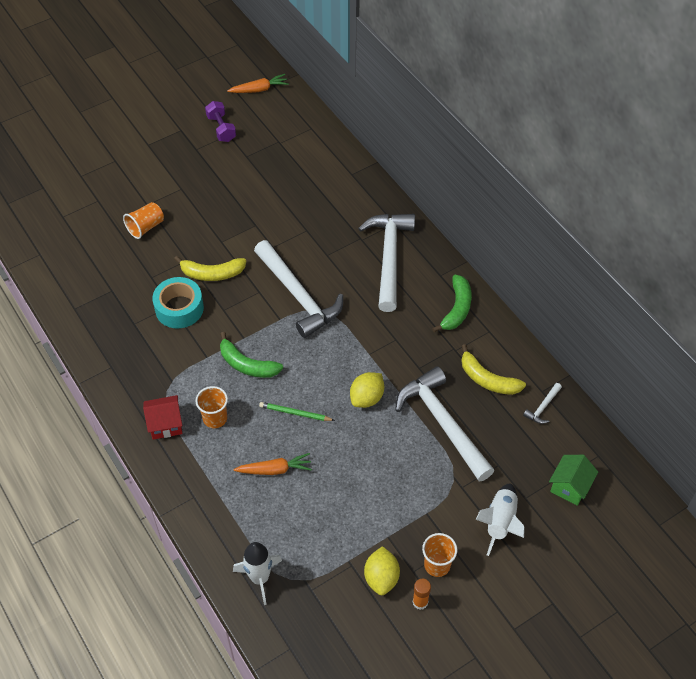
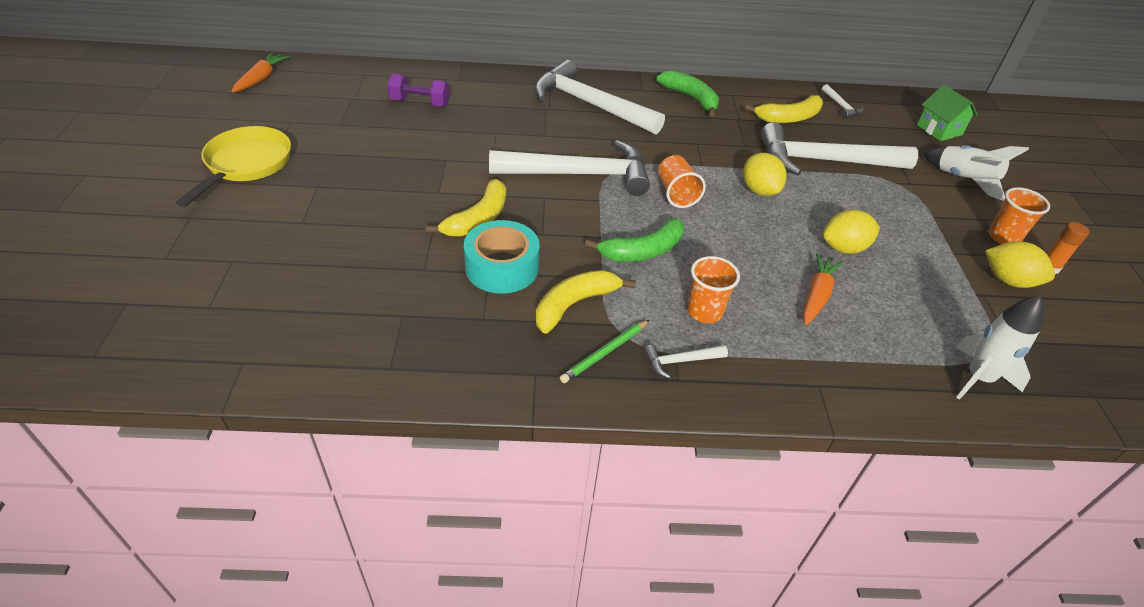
camera: 60 degrees left, 10 degrees down
orange cup [123,202,164,239] -> orange cup moved to [658,155,706,208]
red house [143,395,182,440] -> white hammer [644,345,728,379]
purple dumbbell [205,101,236,142] -> purple dumbbell moved to [387,74,450,107]
green pencil [259,402,335,421] -> green pencil moved to [560,320,649,383]
none -> yellow pan [176,126,291,207]
none -> yellow banana [536,270,636,334]
none -> yellow lemon [823,210,880,254]

